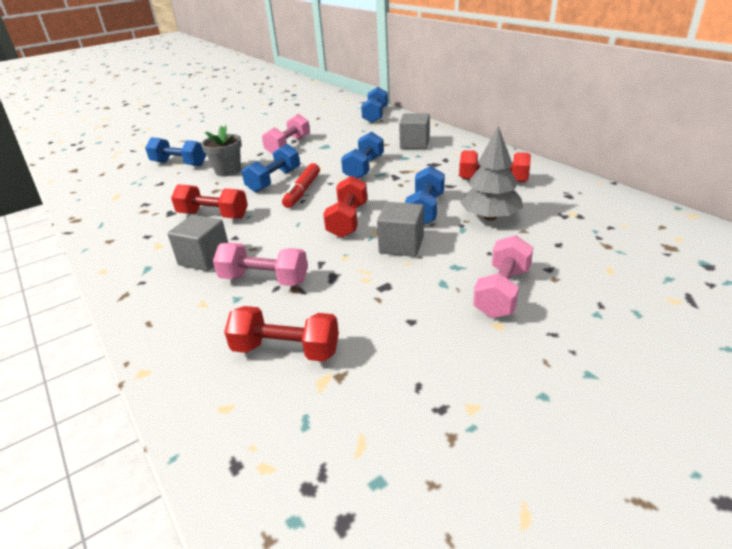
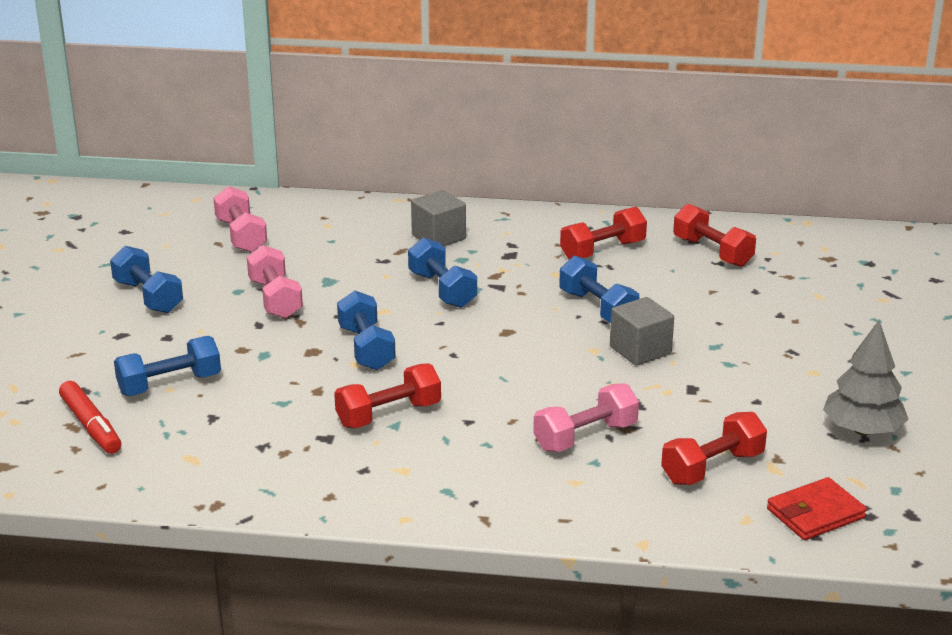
camera: 50 degrees left, 5 degrees down
grey cube [167,215,228,271] -> none
grey flower pot [201,125,242,176] -> none
red marker [282,163,320,208] -> red marker moved to [59,381,121,454]
red dumbbell [323,176,367,238] -> red dumbbell moved to [673,204,756,267]
blue dumbbell [361,87,388,123] -> blue dumbbell moved to [110,246,183,313]
grey tree [460,126,523,221] -> grey tree moved to [823,320,909,435]
pink dumbbell [473,235,533,318] -> pink dumbbell moved to [213,186,267,253]
none -> red wallet [767,477,867,540]

